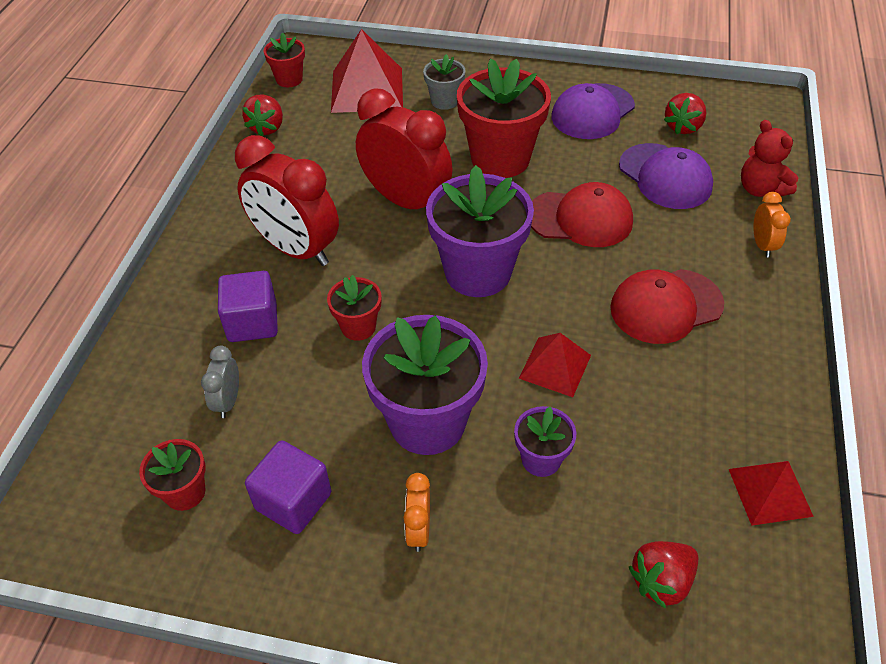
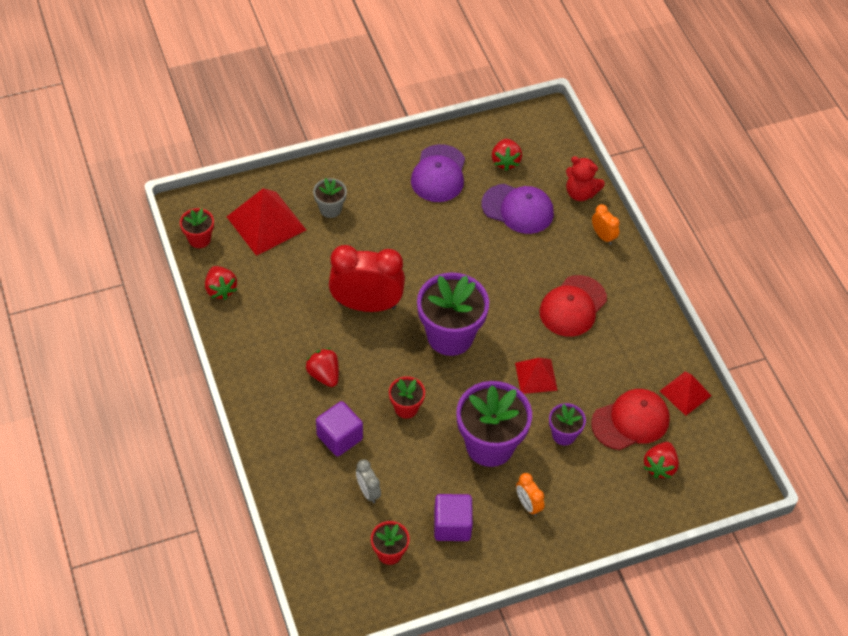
camera: 35 degrees left, 5 degrees up
red clock [235,135,339,266] -> red strawberry [305,348,339,387]
red flower pot [457,59,551,178] -> none
red cap [531,182,633,247] -> red cap moved to [591,389,670,450]

